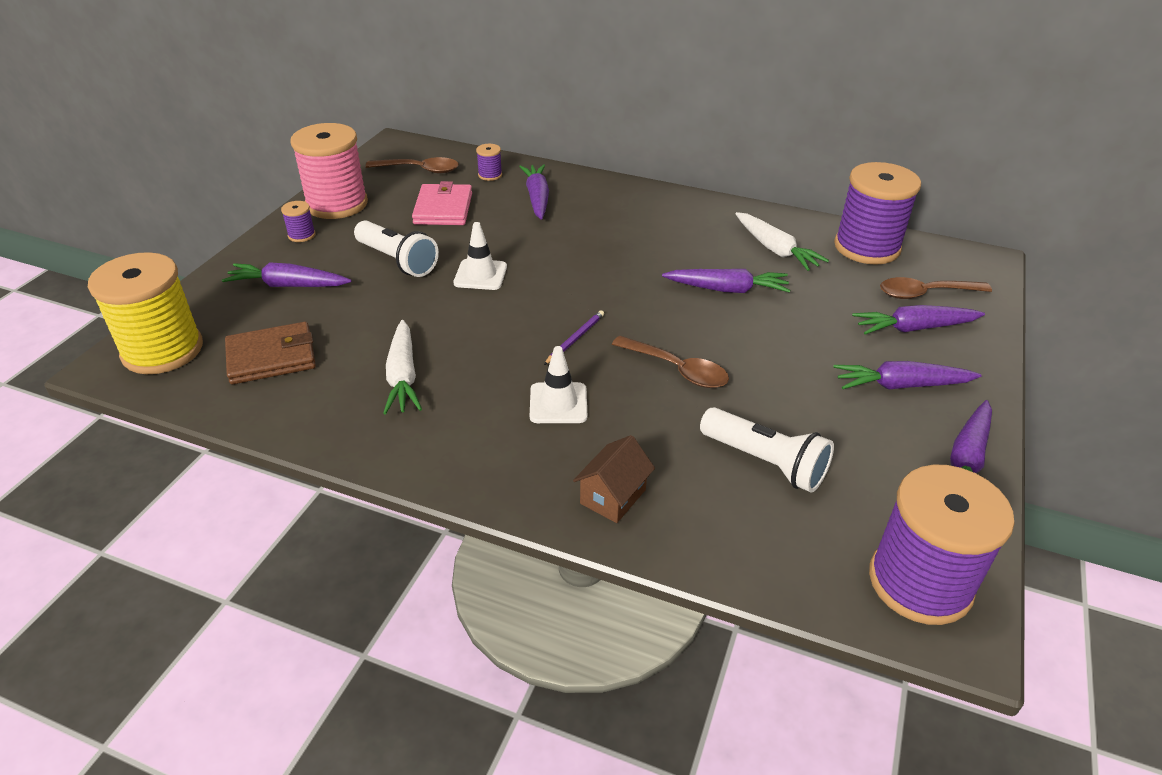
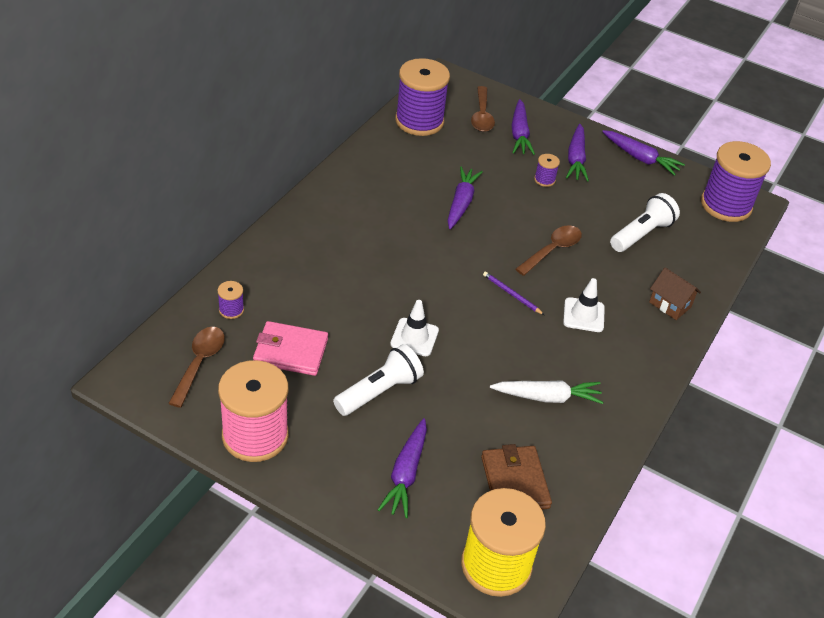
camera: 85 degrees left, 5 degrees up
purple spool [281,201,315,242] -> purple spool moved to [534,154,560,187]
purple carrot [519,164,549,219] -> none
white carrot [735,212,829,271] -> none

